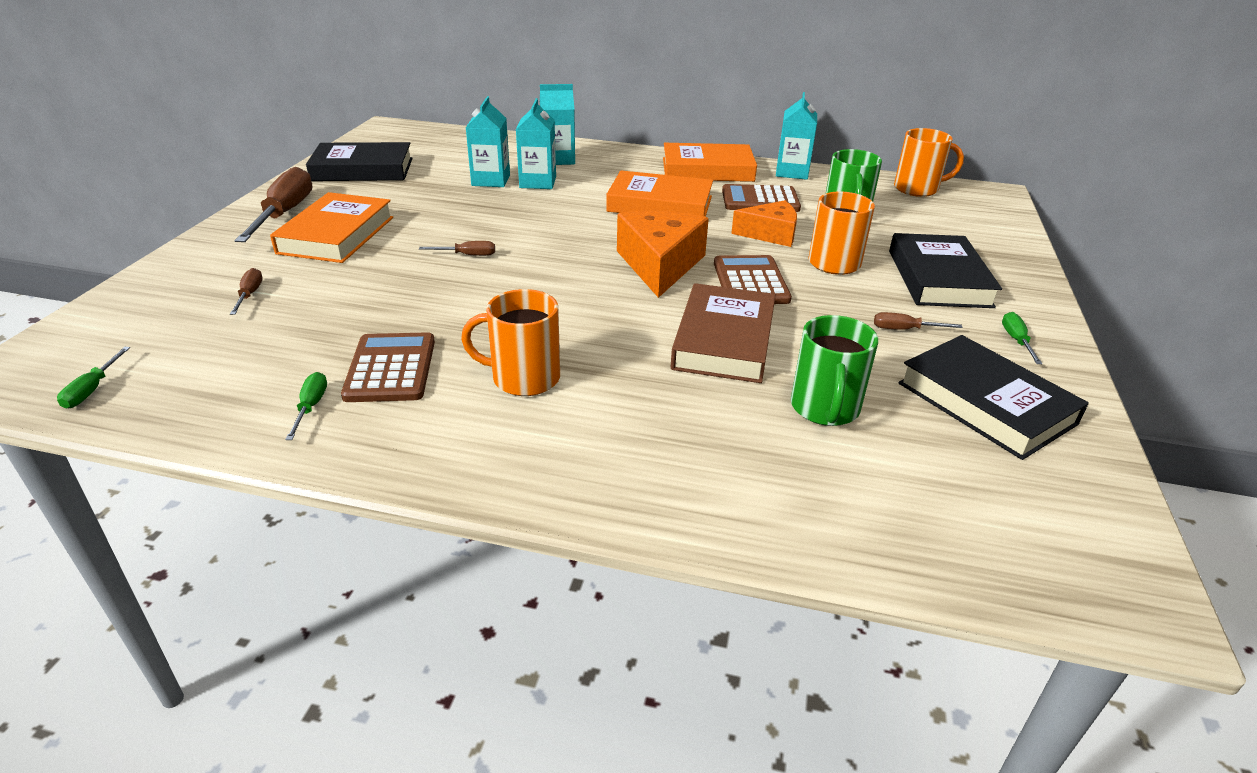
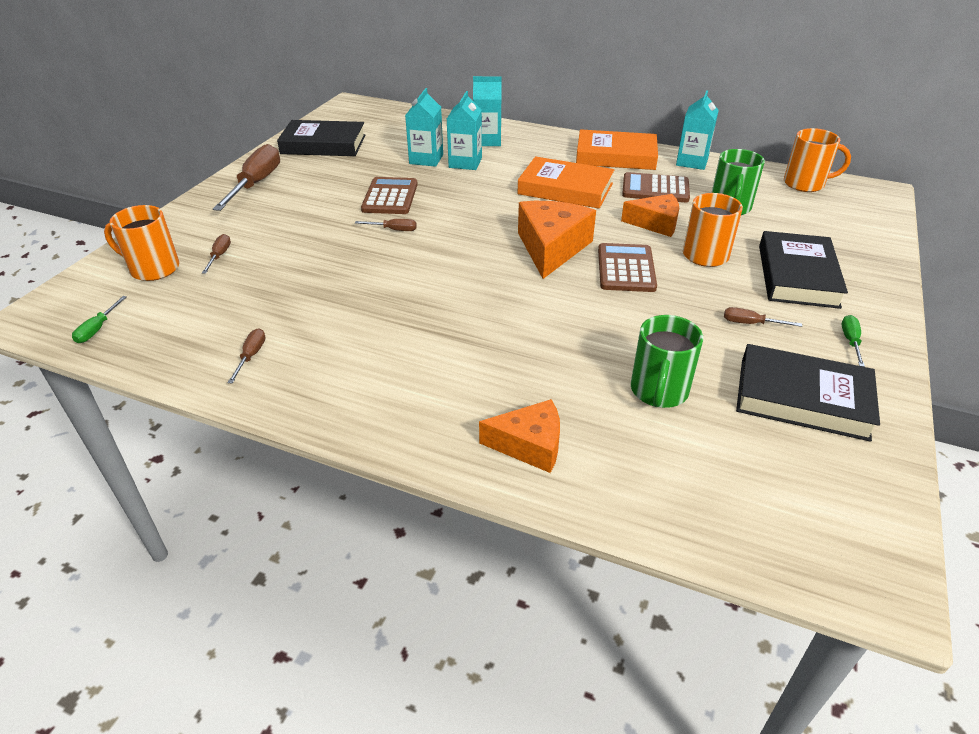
camera: 10 degrees right, 5 degrees up
orange book [270,192,393,263] -> none
green screwdriver [285,372,327,440] -> brown screwdriver [228,329,266,384]
brown calculator [341,332,435,402] -> brown calculator moved to [361,177,418,214]
orange mug [461,289,560,396] -> orange mug moved to [104,205,179,281]
brown book [671,283,776,383] -> none
black book [898,335,1089,460] -> black book turned 45 degrees counterclockwise [736,344,880,442]
none -> orange cheese [479,399,560,473]

